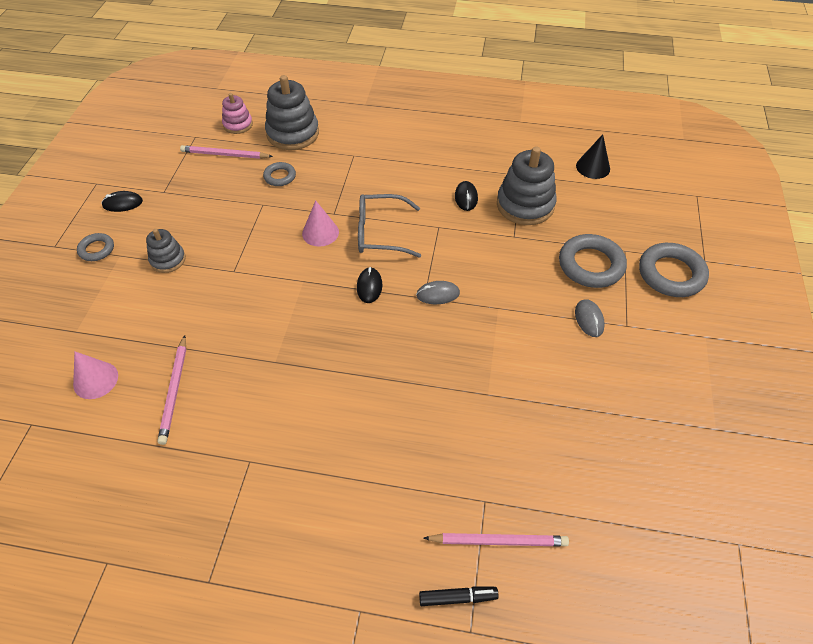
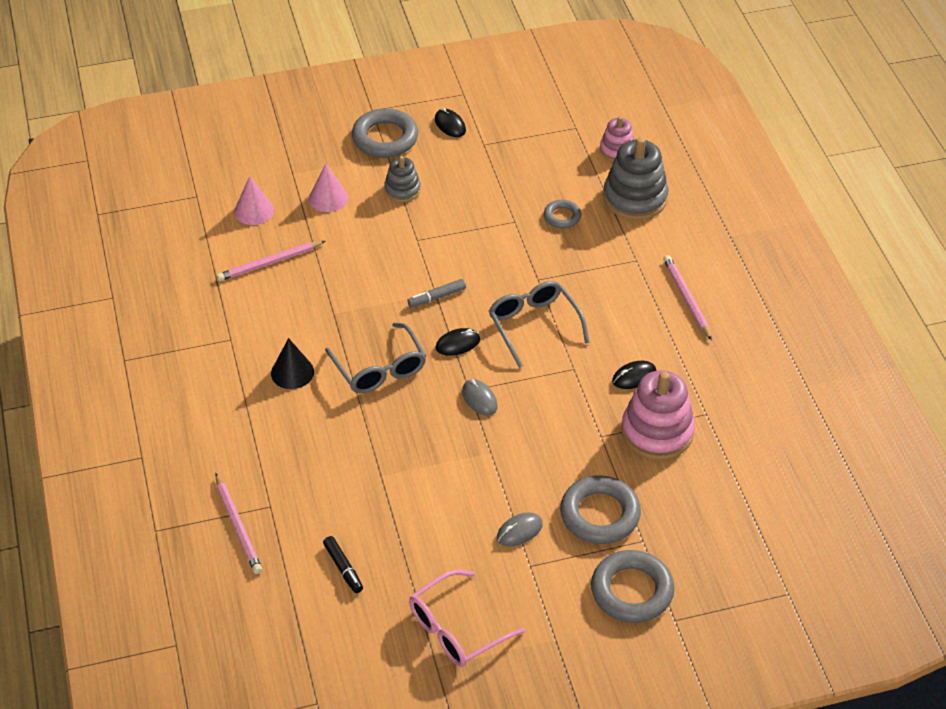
camera: 65 degrees right, 5 degrees down
grey ring [77,233,114,261] -> grey ring [352,108,418,158], size x1.84
pink pencil [180,145,273,159] -> pink pencil moved to [663,255,712,341]
pink cone [302,200,339,247] -> pink cone moved to [309,163,348,212]
black marker [419,586,499,606] -> black marker moved to [323,536,363,593]
grey stacking toy [497,146,557,225] -> pink stacking toy [621,370,695,460]
black cone [576,134,610,179] -> black cone moved to [271,338,314,389]
none -> grey glasses [325,323,426,393]
none -> grey marker [407,279,466,307]
none -> pink glasses [409,570,526,667]

